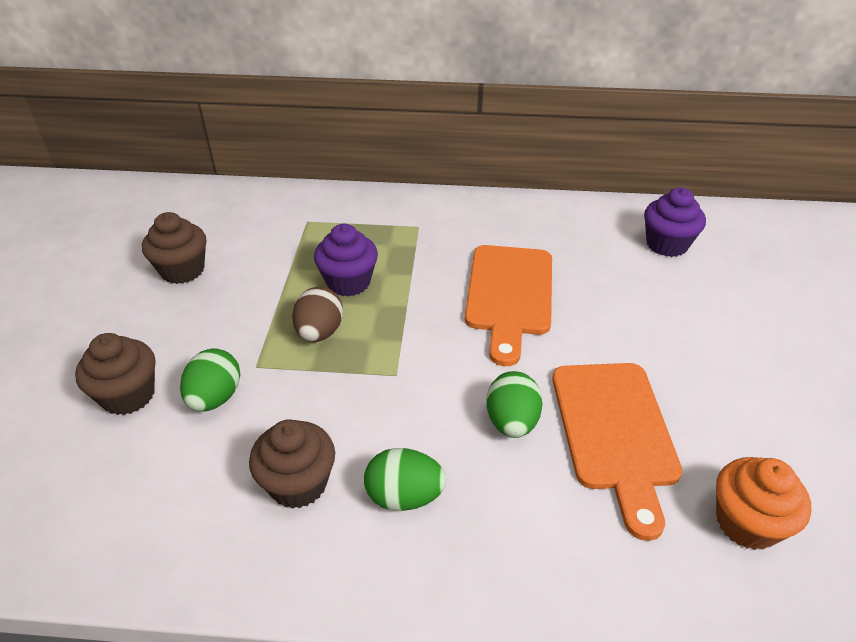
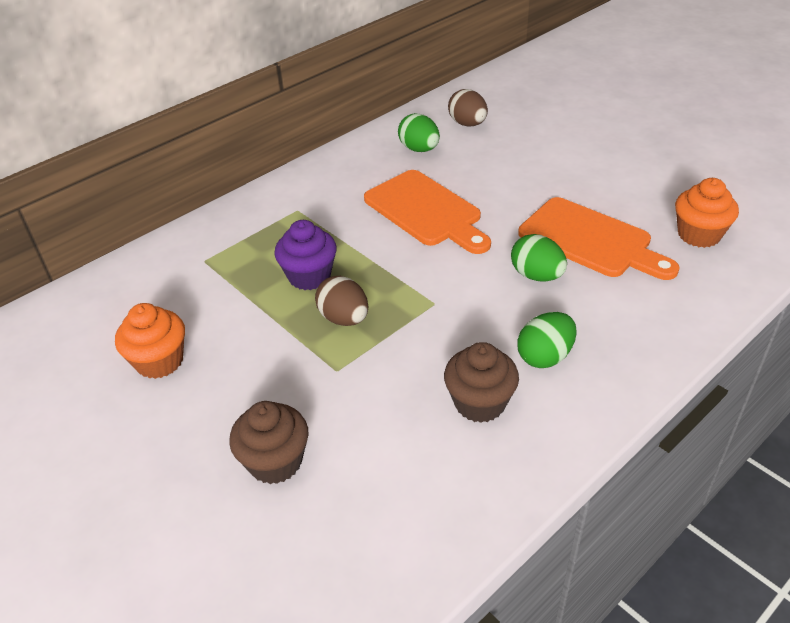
camera: 45 degrees left, 0 degrees up
brown cupcake [142,212,206,284] -> orange cupcake [115,303,185,379]
green egg [180,348,240,412] -> green egg moved to [398,113,440,152]
purple cupcake [644,187,706,257] -> brown egg [448,89,488,127]

